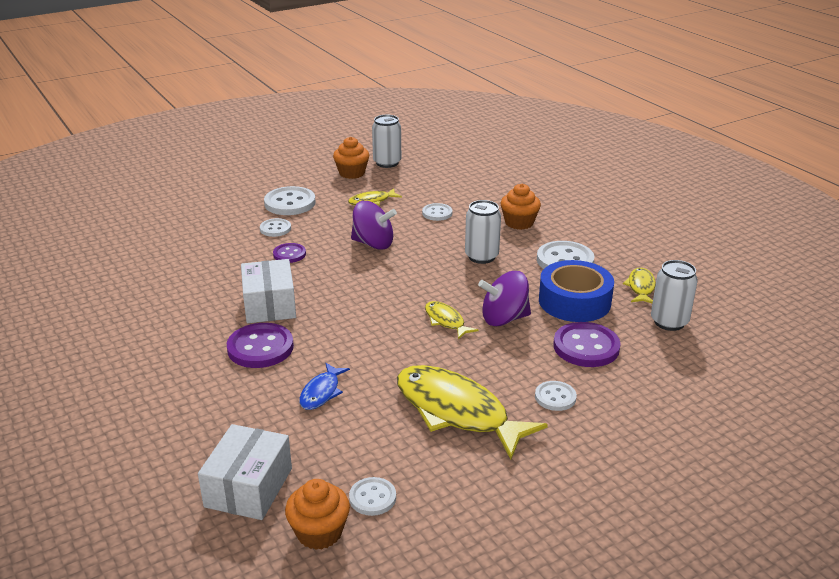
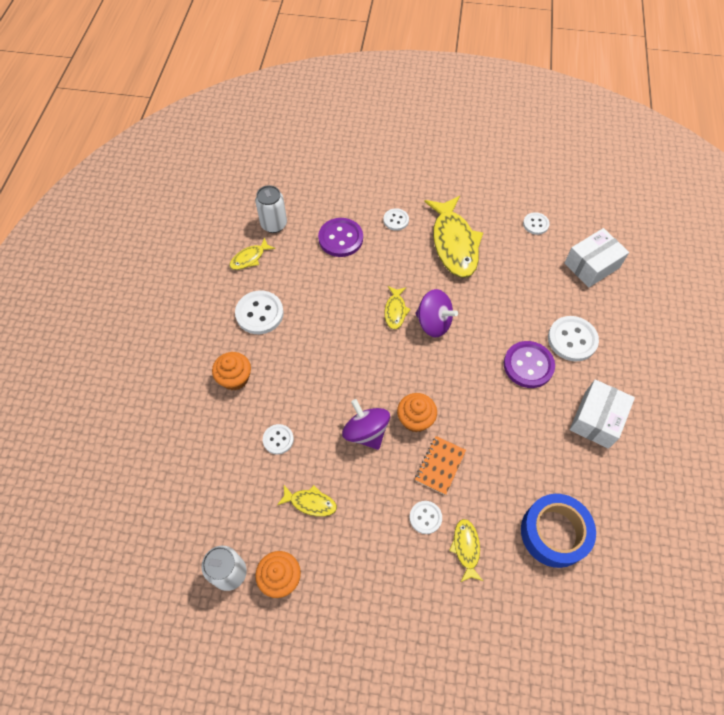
camera: 140 degrees left, 30 degrees up
white box [241,259,296,323] -> white box moved to [570,379,635,449]
white button [264,186,316,215] -> white button moved to [548,316,599,361]
purple button [273,243,306,263] -> orange notebook [415,436,466,495]
orange cupcake [285,479,350,550] -> orange cupcake moved to [397,393,437,432]
blue fish [299,363,350,410] -> none
white can [465,200,501,264] -> none
purple spinning top [478,271,531,326] -> purple spinning top moved to [415,289,458,337]
blue tape [539,260,614,322] -> blue tape moved to [521,494,596,568]
none -> yellow fish [449,519,483,582]

